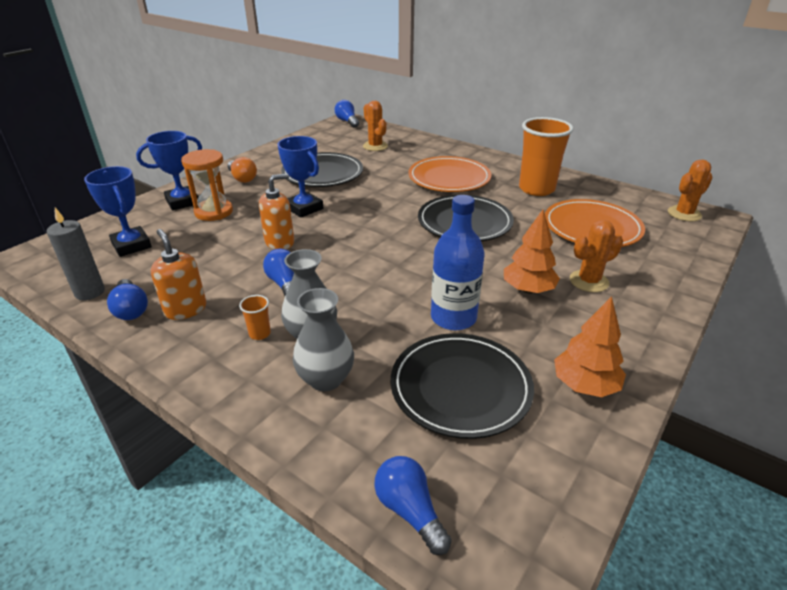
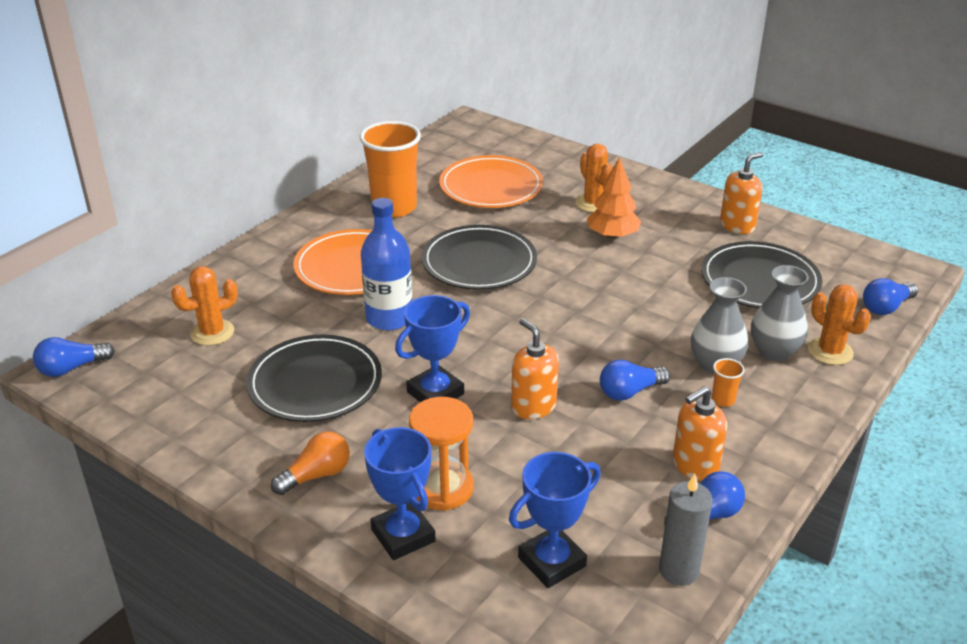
camera: 90 degrees left, 0 degrees up
blue bottle [431,195,485,330] -> blue bottle moved to [361,198,412,331]
orange tree [554,296,626,397] -> orange soap dispenser [720,152,763,234]
orange cactus [668,159,713,221] -> orange cactus moved to [808,284,871,365]

